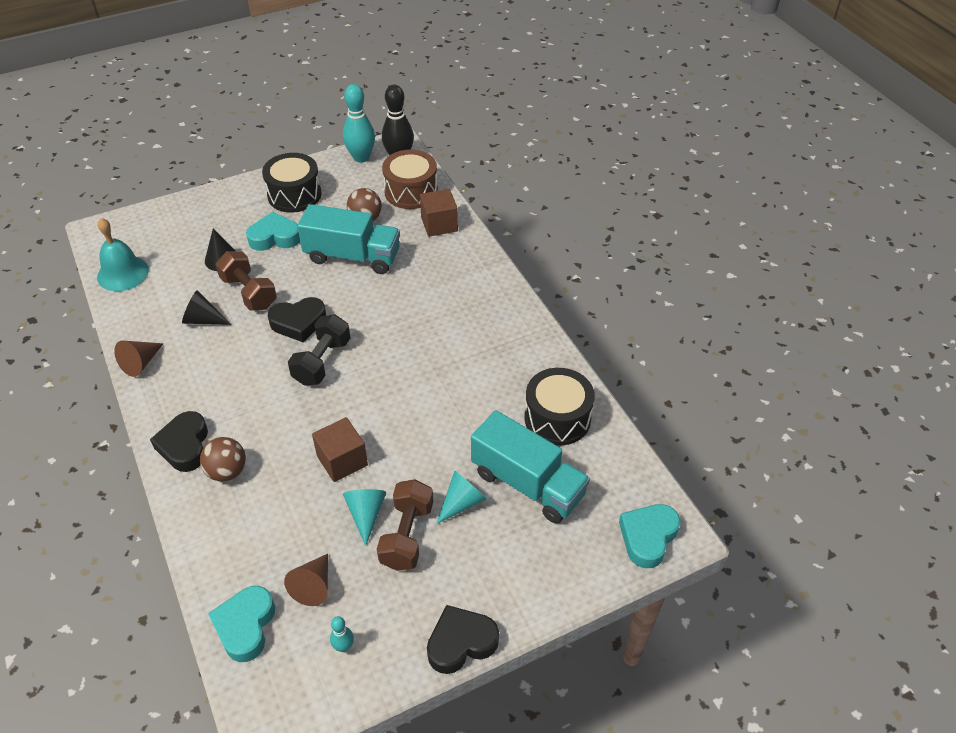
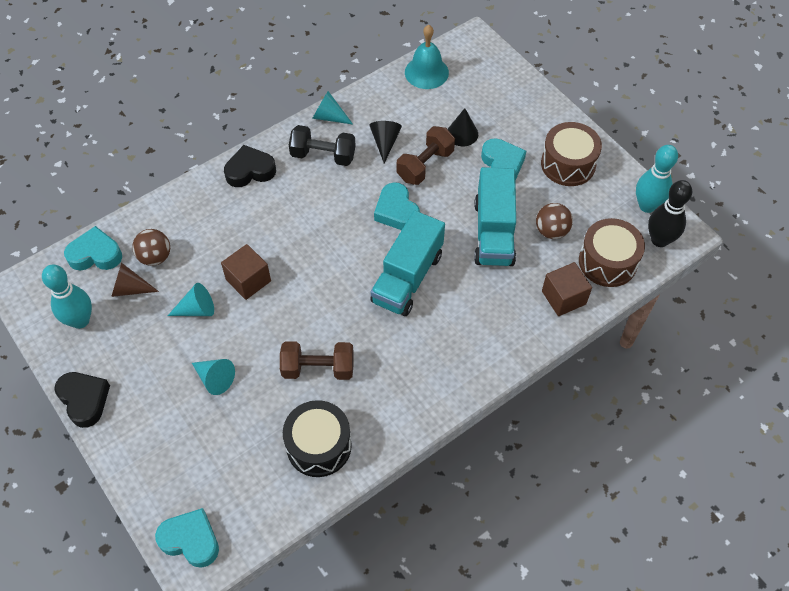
camera: 80 degrees right, 10 degrees up
brown cone [114,341,164,377] -> turquoise cone [312,91,353,125]
brown ball [200,437,246,482] -> brown ball moved to [132,229,170,266]
black drum [262,153,322,213] -> brown drum [541,122,602,186]
black heart [268,297,326,342] -> turquoise heart [374,182,420,230]
black dumbbell [288,314,350,386] -> black dumbbell moved to [289,125,356,166]
turquoise bowling pin [330,616,354,652] -> turquoise bowling pin [42,264,92,329], size x2.11
brown dumbbell [377,479,433,571] -> brown dumbbell moved to [280,341,354,380]
turquoise truck [471,410,590,524] -> turquoise truck moved to [370,211,445,316]

